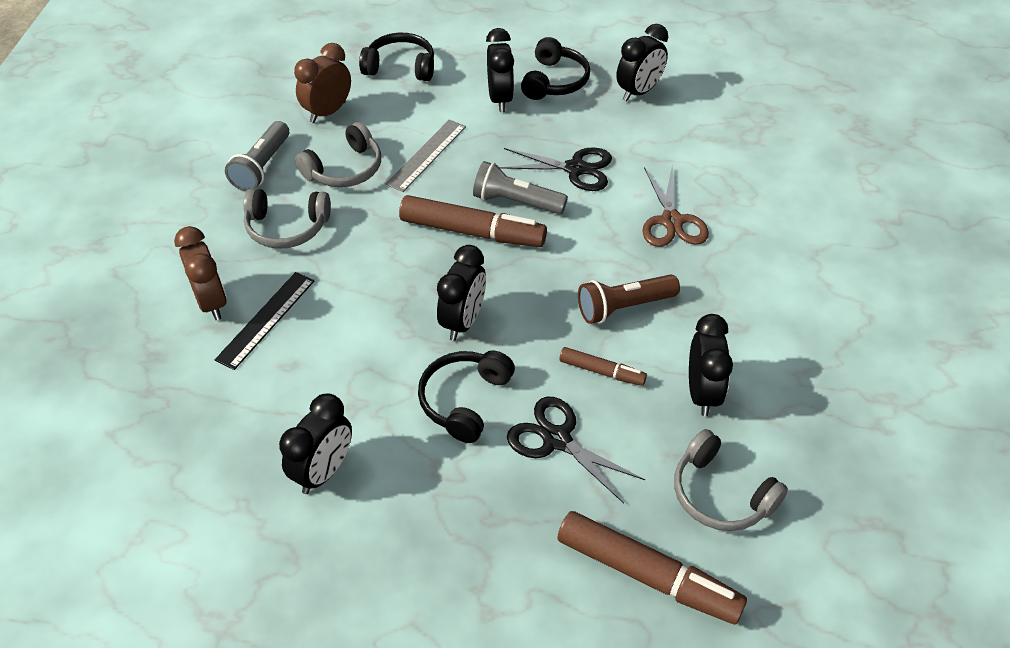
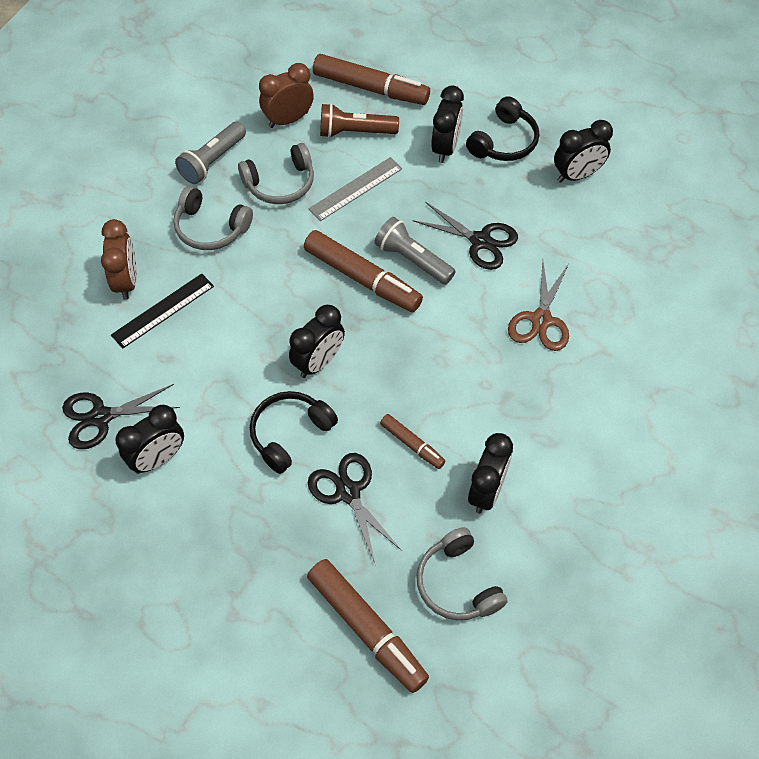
camera: 20 degrees right, 10 degrees up
black headphones [359,33,434,81] -> brown marker [313,54,430,105]
brown flashlight [578,274,680,324] -> brown flashlight moved to [320,103,399,138]
none -> black scissors [62,384,180,449]

